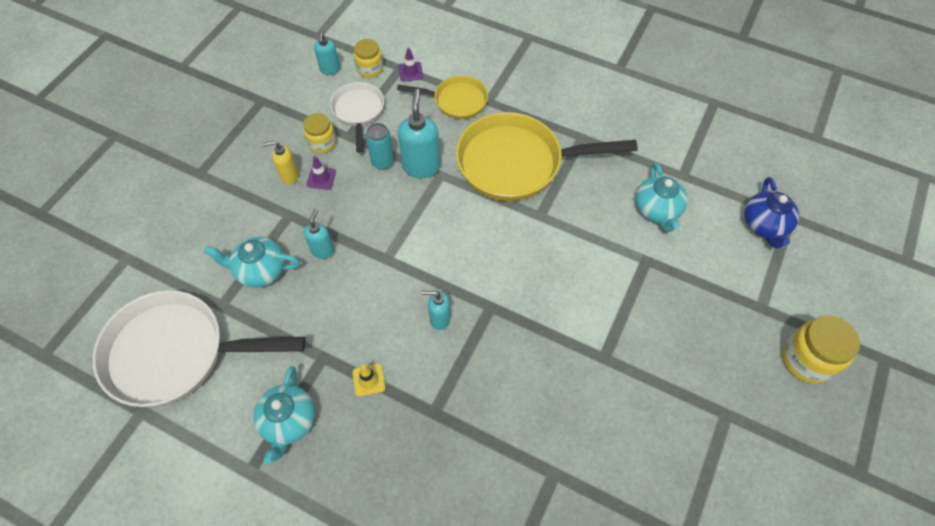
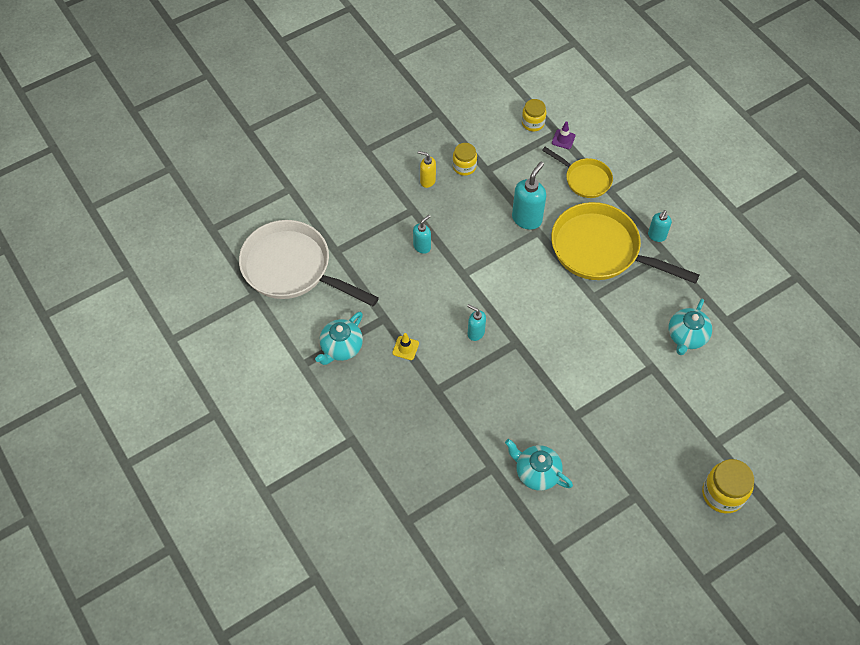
camera: 30 degrees right, 0 degrees up
turquoise teapot [204,237,300,288] -> turquoise teapot moved to [505,439,573,491]
purple traffic cone [307,156,336,190] -> none
turquoise soap dispenser [314,32,340,75] -> turquoise soap dispenser moved to [648,210,672,242]
white pan [330,82,384,153] -> none
turquoise can [366,123,394,170] -> none
blue teapot [744,177,799,248] -> none

